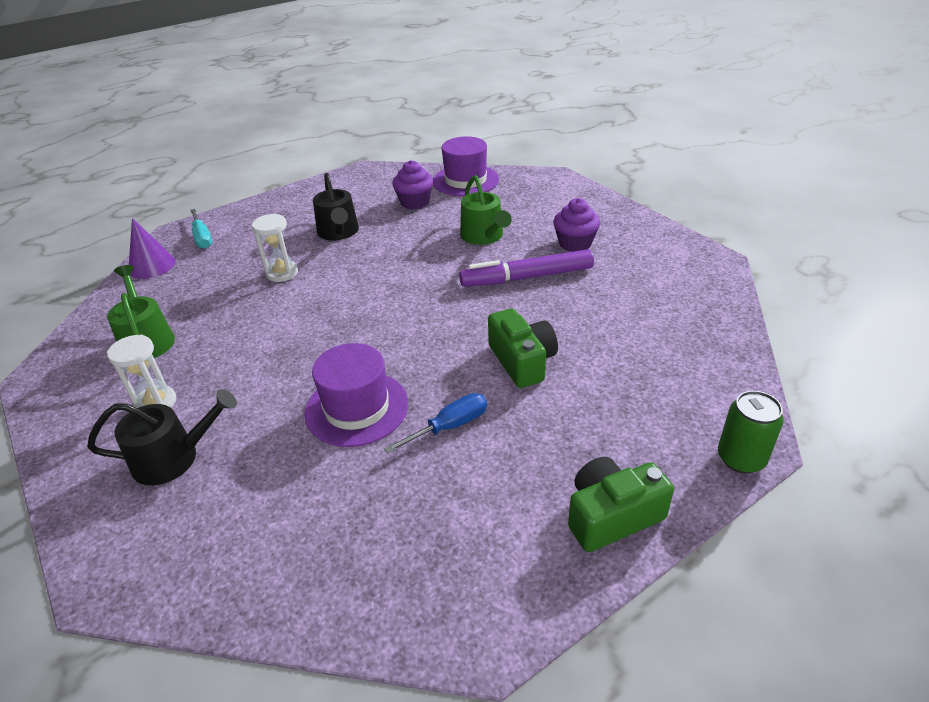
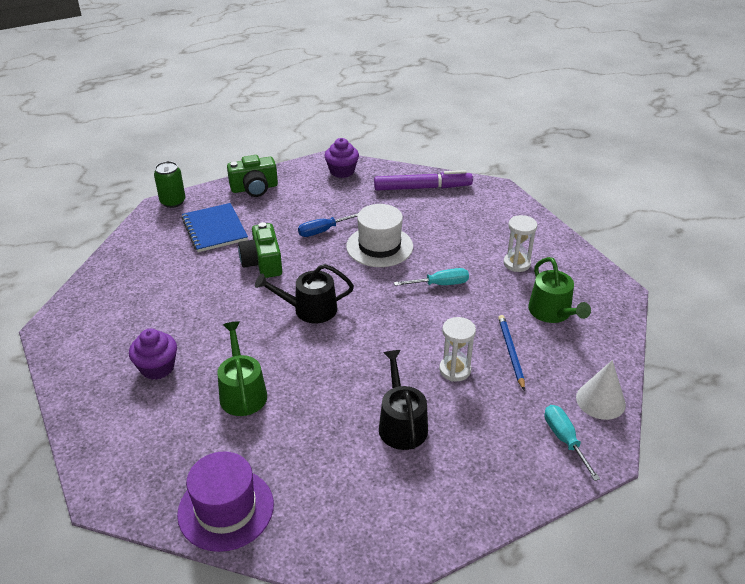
camera: 175 degrees left, 0 degrees up
black watering can [87,389,237,485] -> black watering can moved to [255,264,354,323]
purple cone [129,218,175,279] -> white cone [576,360,626,420]
purple hat [304,343,408,447] -> white hat [346,204,413,267]
purple cupcake [392,160,433,209] -> purple cupcake moved to [325,138,359,178]
purple marker [459,249,594,287] -> purple marker moved to [374,170,473,191]
none -> blue notebook [181,203,248,252]
none -> turquoise screwdriver [394,268,469,286]
none -> blue pencil [498,315,525,390]

